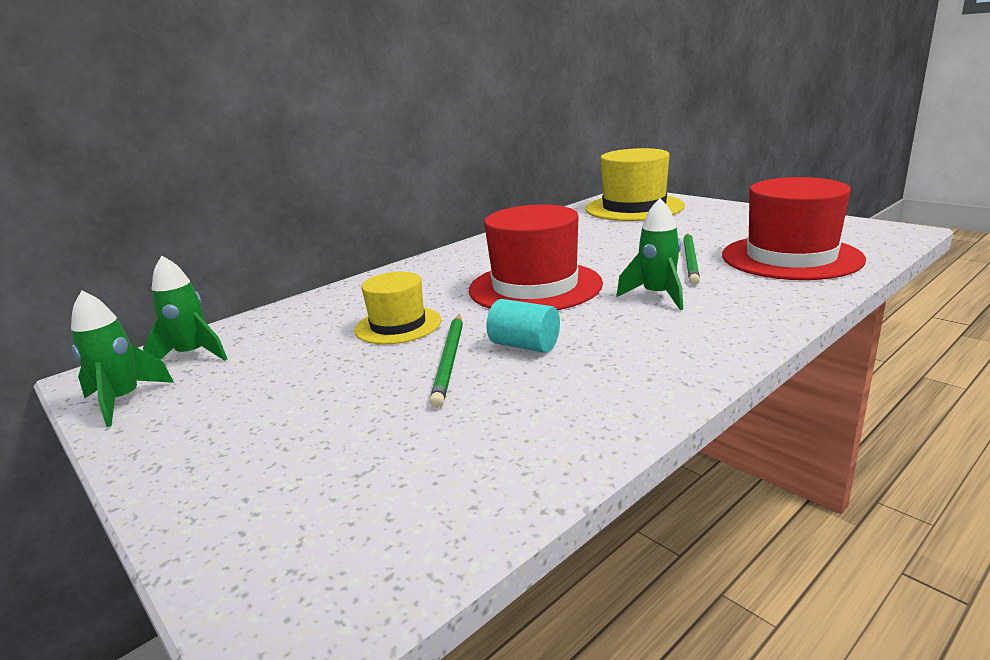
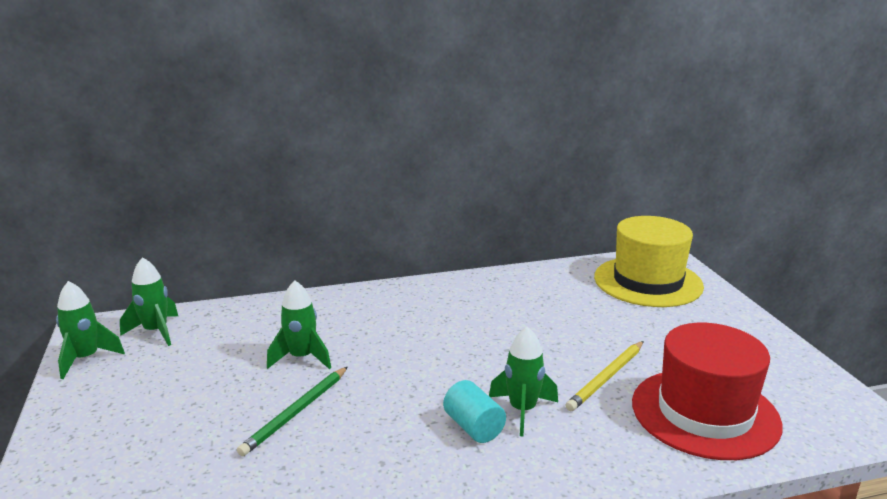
camera: 25 degrees right, 0 degrees up
yellow hat [354,272,441,344] -> green rocket [267,280,331,369]
red hat [469,204,603,310] -> none
turquoise cylinder [486,299,560,353] -> turquoise cylinder moved to [443,380,506,443]
green pencil [683,233,700,285] -> yellow pencil [565,341,644,411]

